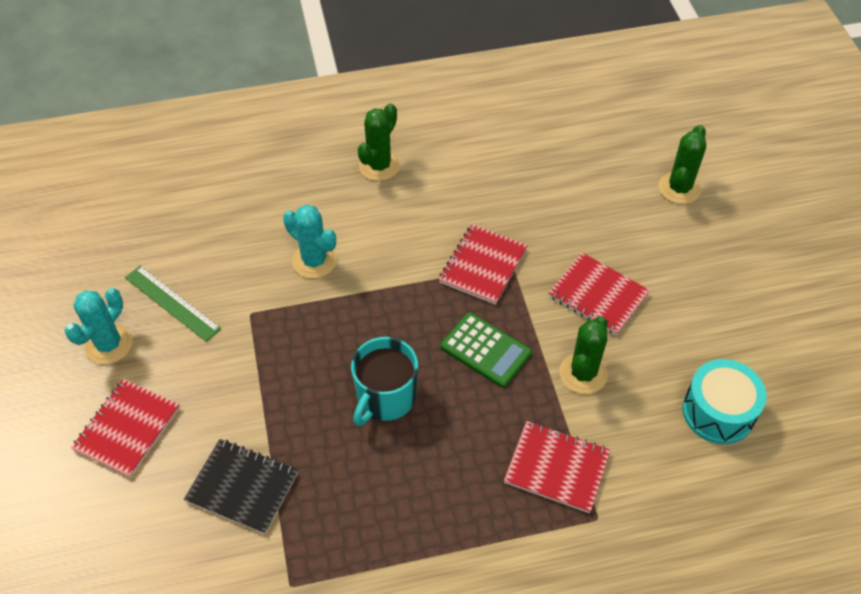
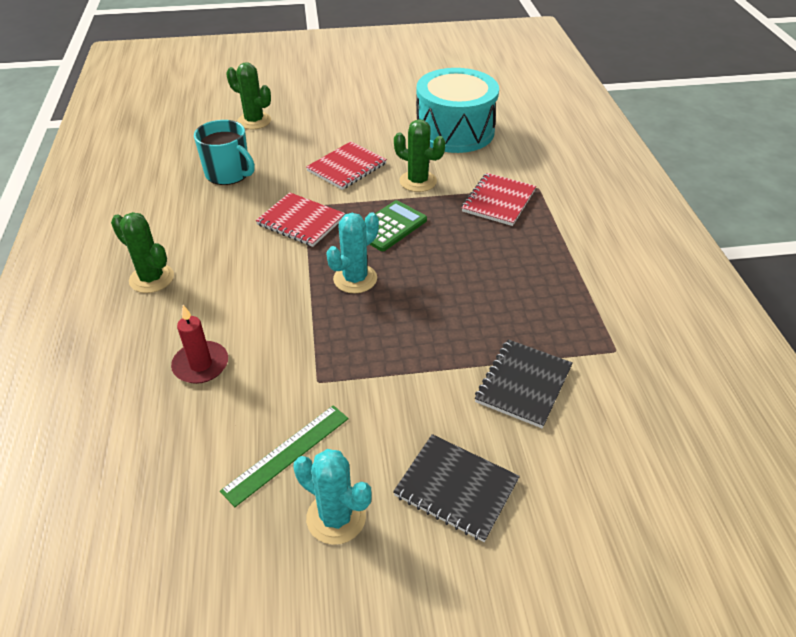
camera: 85 degrees left, 10 degrees down
red notebook [71,379,180,478] -> black notebook [393,434,520,542]
turquoise cactus [283,205,337,278] -> turquoise cactus moved to [326,212,379,293]
turquoise mug [351,337,418,426] -> turquoise mug moved to [194,120,255,185]
turquoise drum [682,359,767,444] -> turquoise drum [416,68,499,153], size x1.59
none -> red candle [171,305,228,384]

